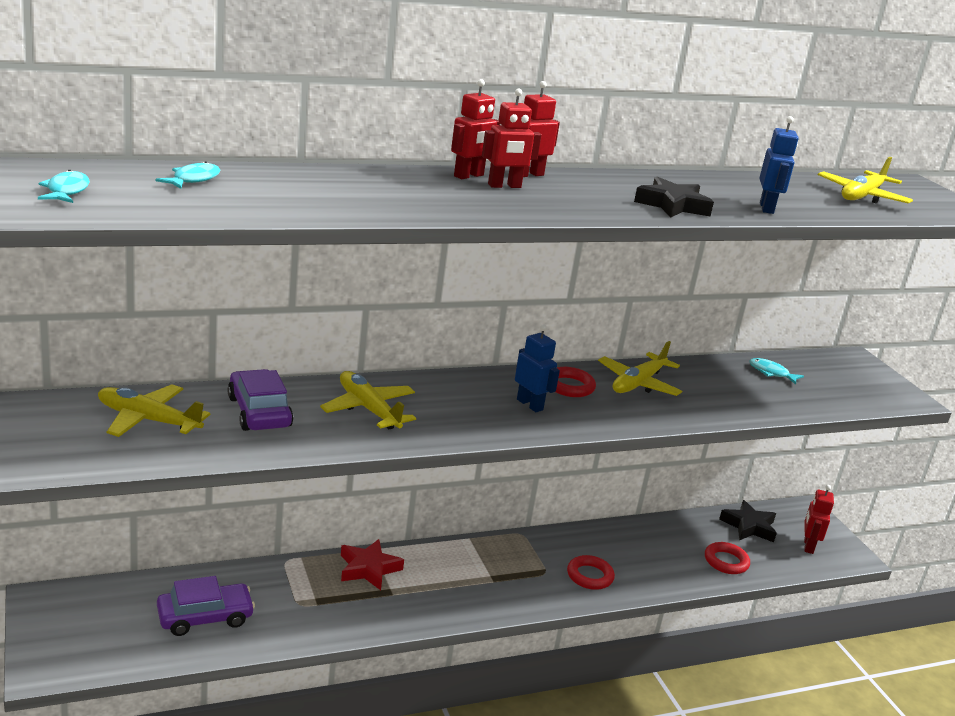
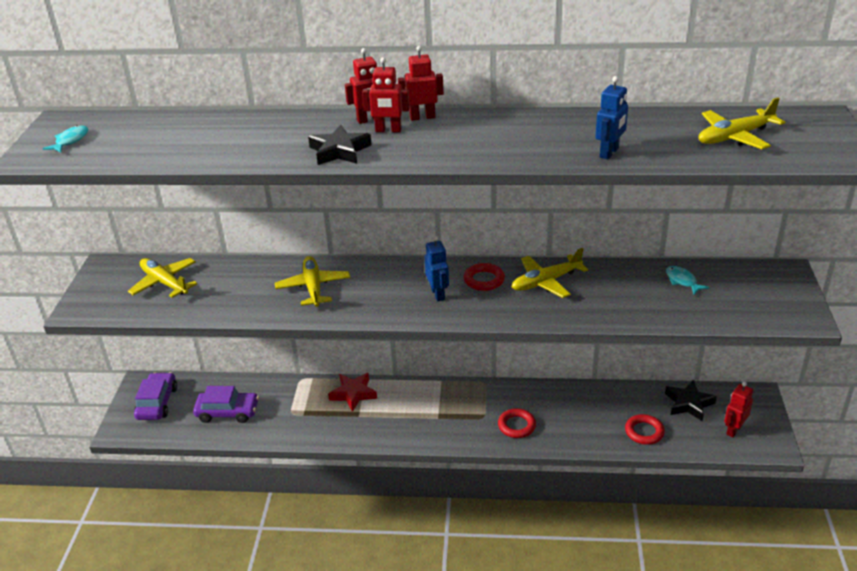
camera: 30 degrees right, 10 degrees up
turquoise fish [156,161,220,189] -> none
purple car [228,369,293,431] -> purple car moved to [134,372,177,420]
black star [634,177,714,218] -> black star moved to [308,125,372,165]

